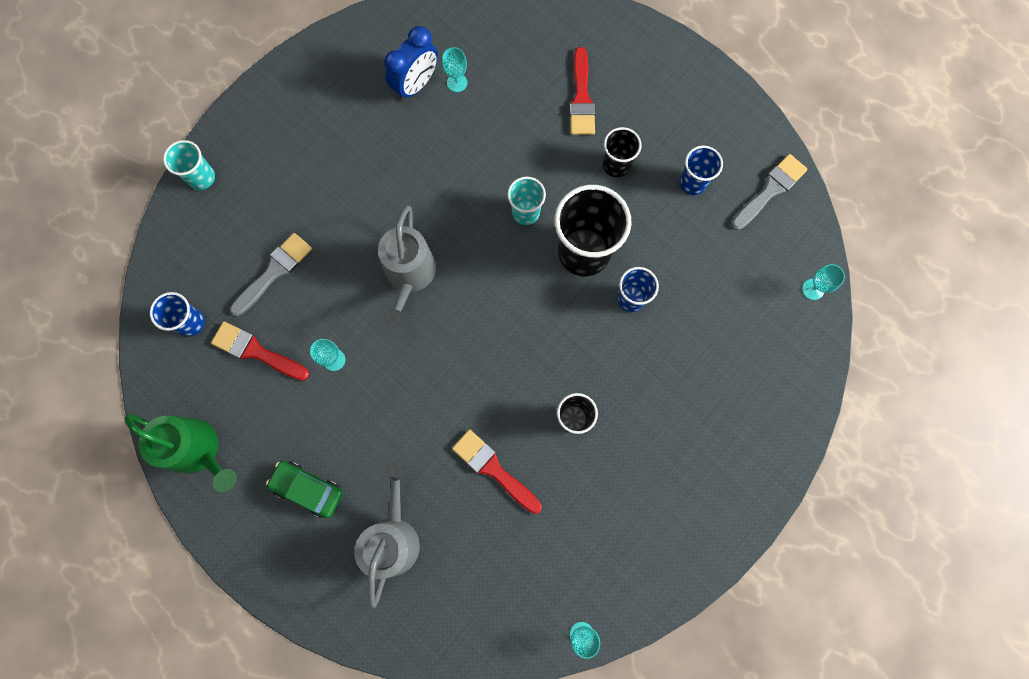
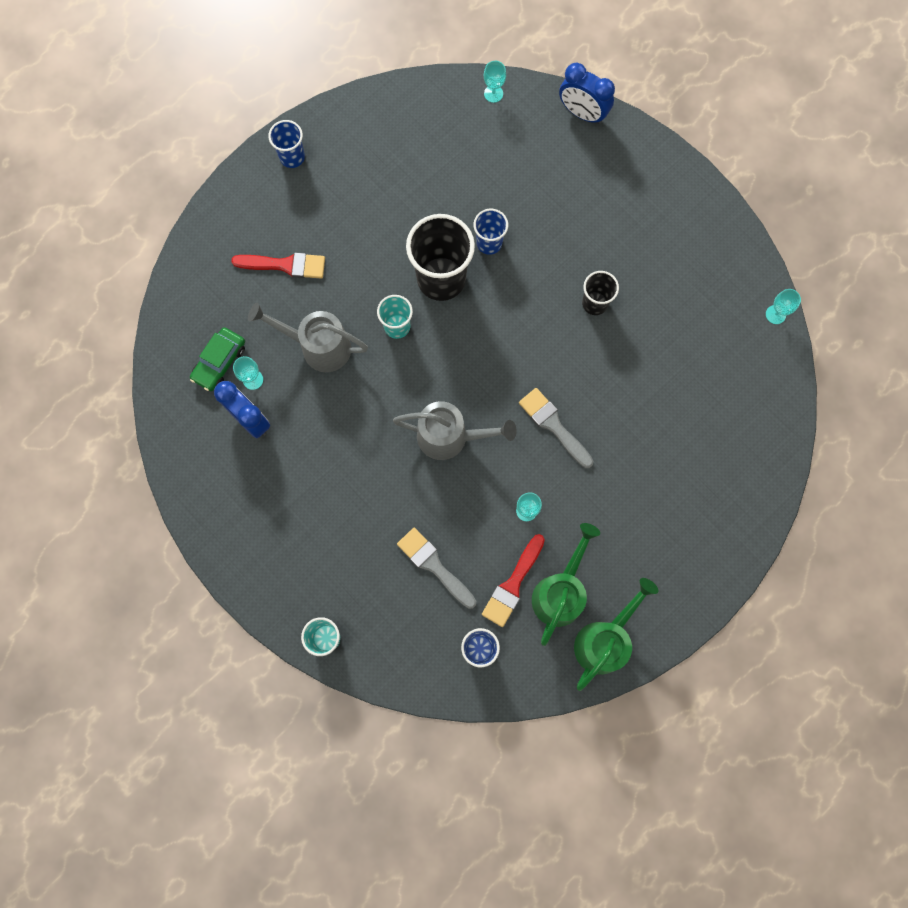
camera: 85 degrees left, 0 degrees up
green car [266,461,343,518] -> green car moved to [190,327,245,391]
grey watering can [355,462,420,609] -> grey watering can moved to [248,303,368,372]
red brush [452,429,542,514] -> none
black cup [603,127,641,178] -> none
blue cup [679,146,723,195] -> blue cup moved to [268,120,305,168]
grey brush [731,154,808,230] -> grey brush moved to [519,388,593,468]
none -> green watering can [532,523,600,646]
none -> blue clock [559,63,615,124]

